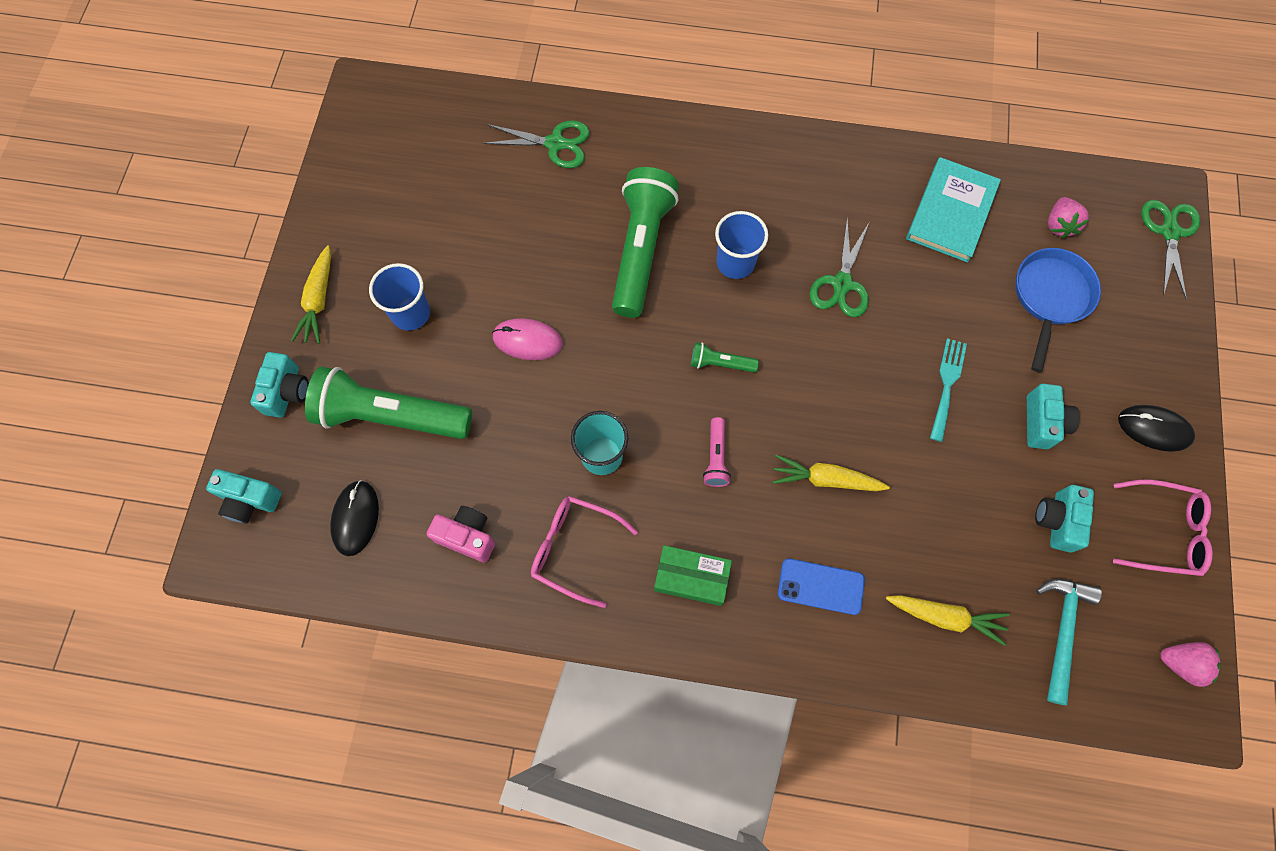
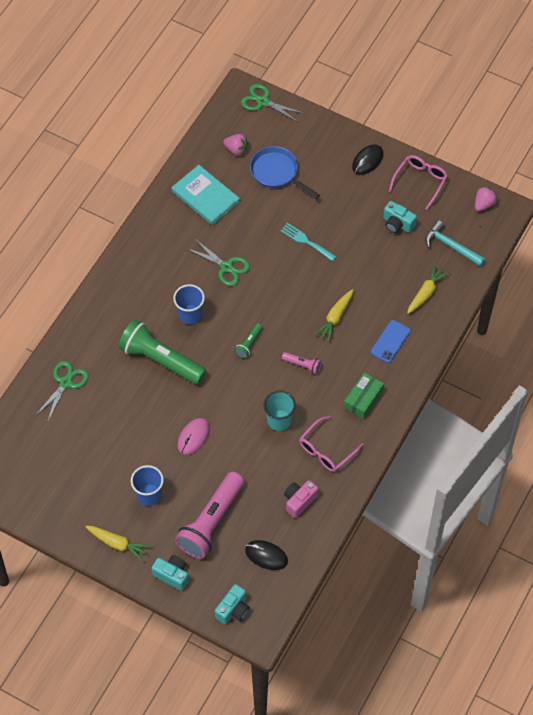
camera: 70 degrees left, 10 degrees down
green flashlight [305,366,472,439] -> pink flashlight [175,472,244,559]
turquoise camera [1027,384,1080,449] -> none

